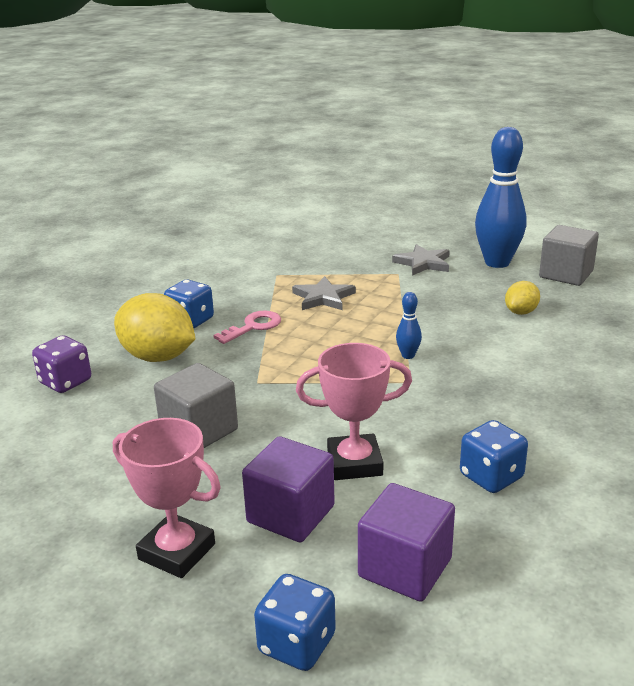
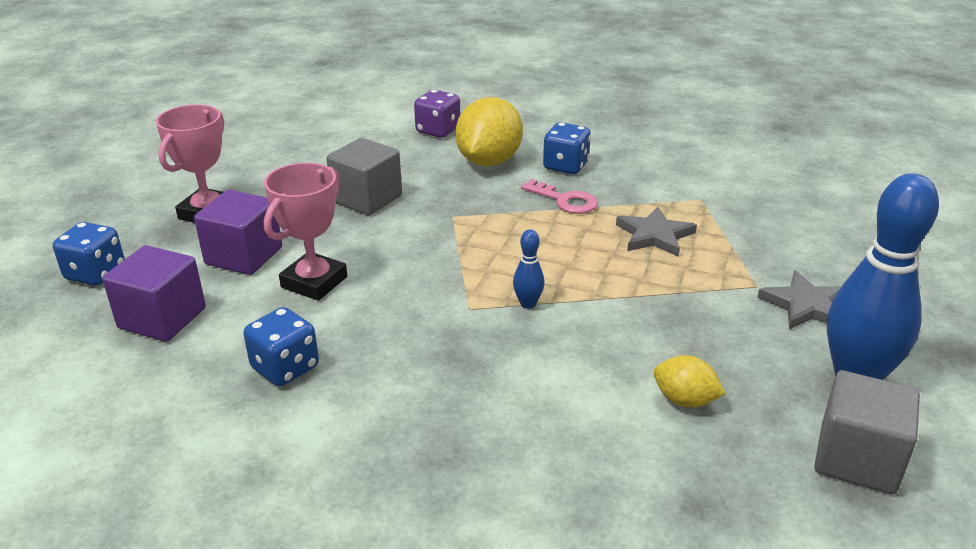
camera: 80 degrees right, 5 degrees up
pink trophy [296,343,412,480] -> pink trophy turned 45 degrees clockwise [264,163,347,301]

